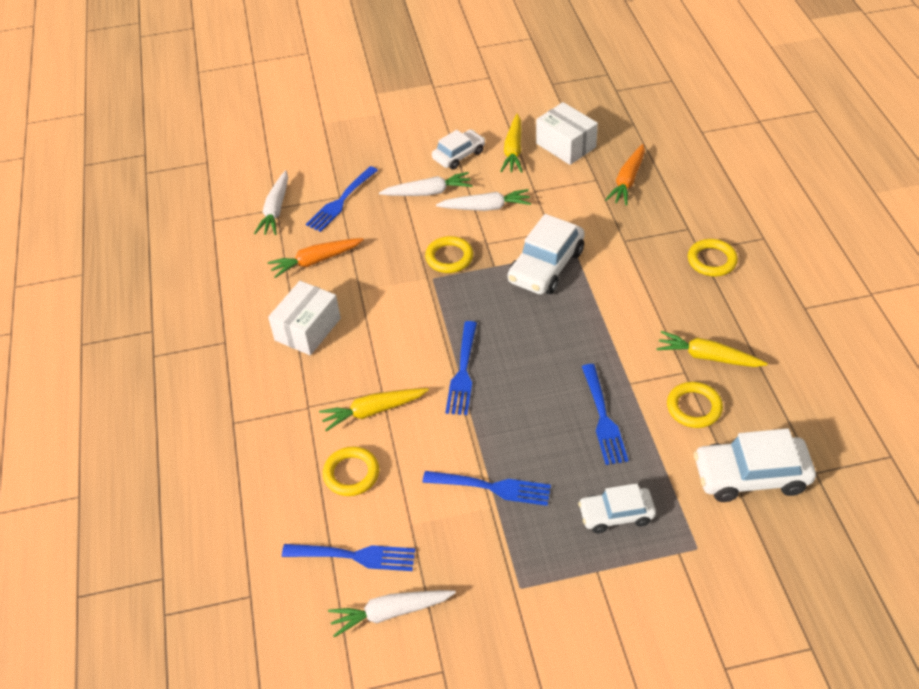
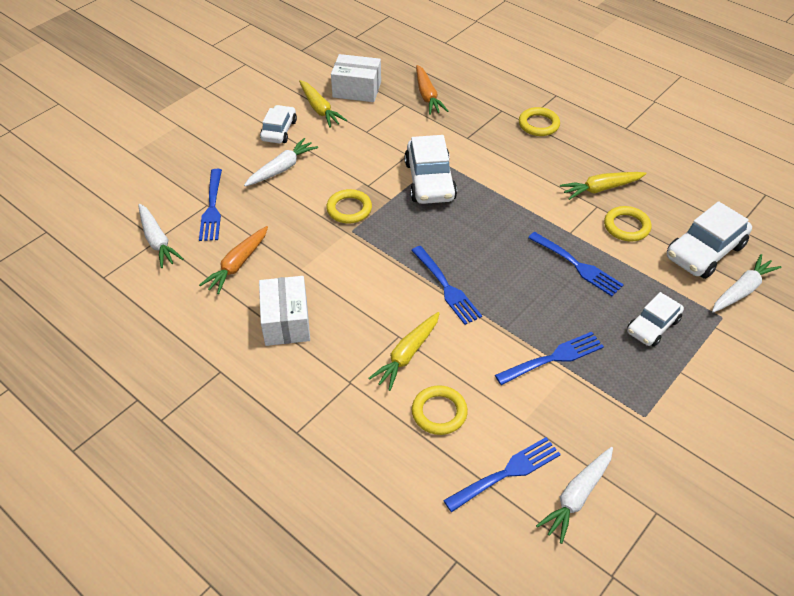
camera: 40 degrees left, 0 degrees up
white carrot [436,189,531,211] -> white carrot moved to [712,254,782,313]

